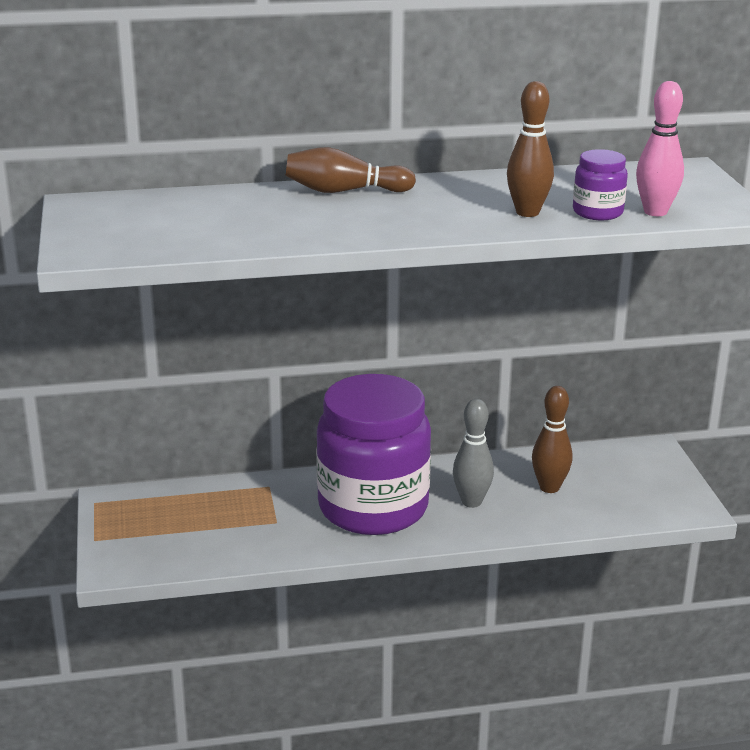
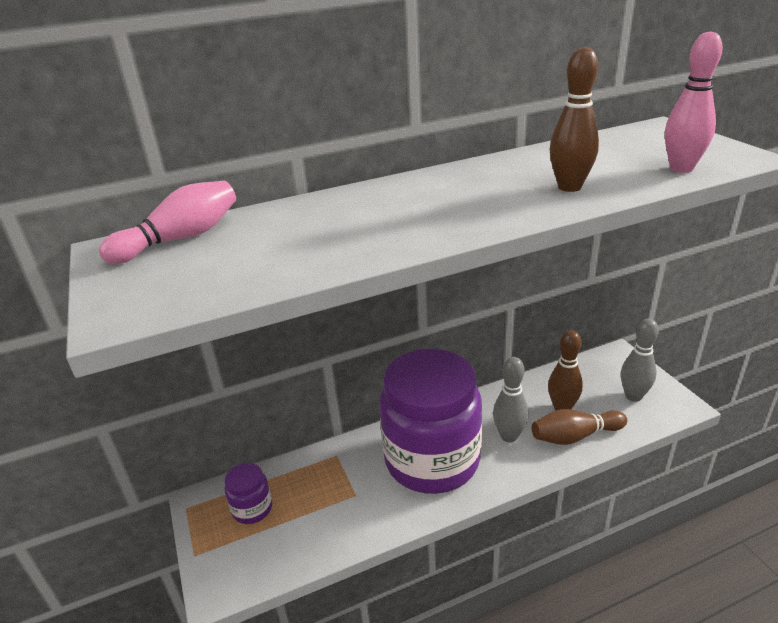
camera: 10 degrees left, 5 degrees up
brown bowling pin [286,147,416,193] -> brown bowling pin moved to [532,409,627,445]
purple jar [573,149,628,220] -> purple jar moved to [225,463,272,524]
none -> pink bowling pin [99,181,236,264]
none -> grey bowling pin [621,318,659,402]

